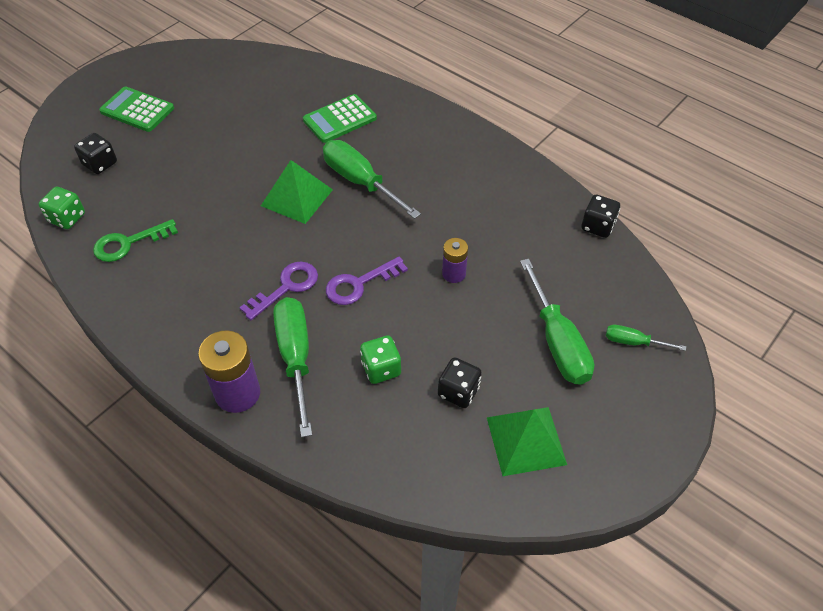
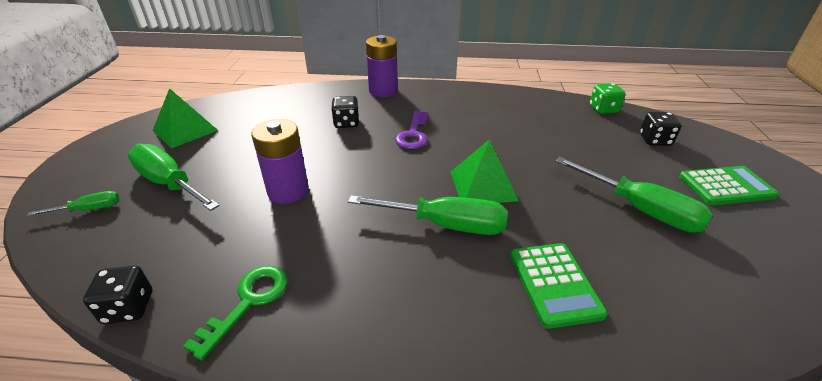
camera: 145 degrees right, 15 degrees down
green key [93,219,178,262] -> green key moved to [183,266,287,361]
green screwdriver [273,297,312,437] -> green screwdriver moved to [555,157,713,233]
green calculator [303,94,377,143] -> green calculator turned 150 degrees clockwise [510,243,608,329]
purple key [326,257,408,305] -> none
green dice [360,335,401,384] -> none
black dice [438,357,482,408] -> black dice moved to [331,96,359,128]
purple battery [442,238,468,283] -> purple battery [251,119,309,204], size x1.70

